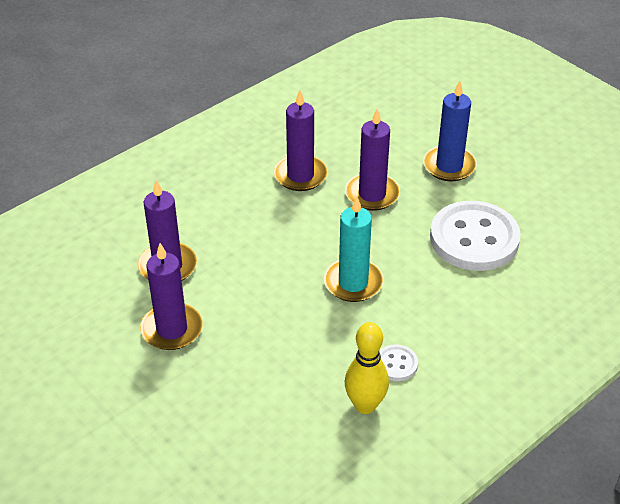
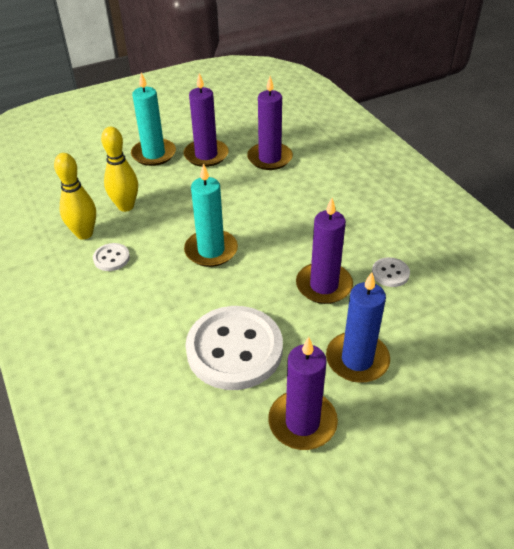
camera: 105 degrees right, 0 degrees up
purple candle [274,90,328,191] -> purple candle moved to [268,337,338,450]
none -> yellow bowling pin [101,127,138,212]
none -> turquoise candle [131,73,176,166]
none -> white button [372,257,410,287]

